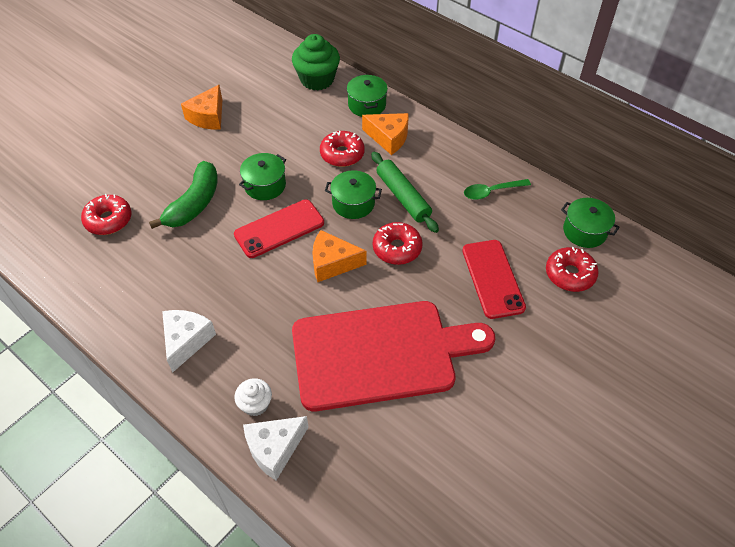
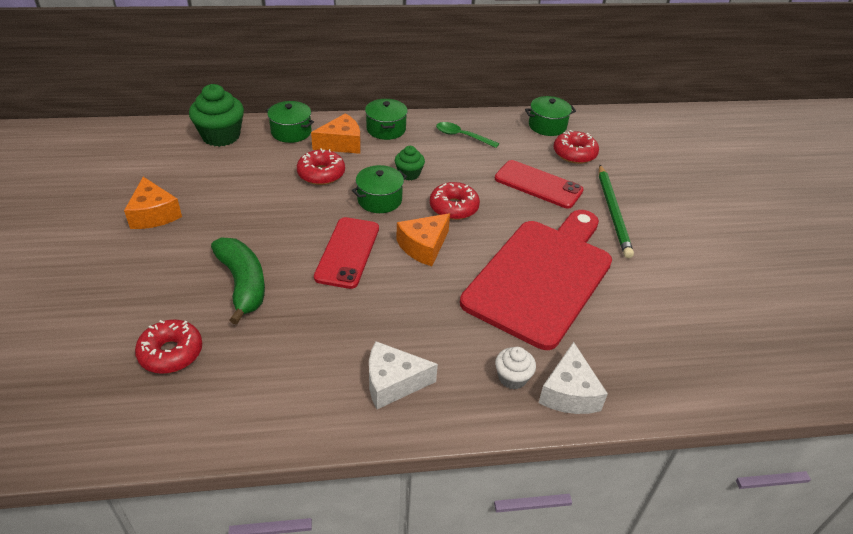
camera: 50 degrees left, 10 degrees down
white cheese [162,310,216,373] -> white cheese turned 60 degrees counterclockwise [369,341,438,409]
green pot [239,153,286,200] -> green pot moved to [365,99,408,140]
green rolling pin [371,152,439,233] -> green cupcake [395,146,425,180]
green spoon [464,179,531,200] -> green spoon turned 90 degrees clockwise [436,122,499,148]
none -> green pencil [599,165,634,258]

